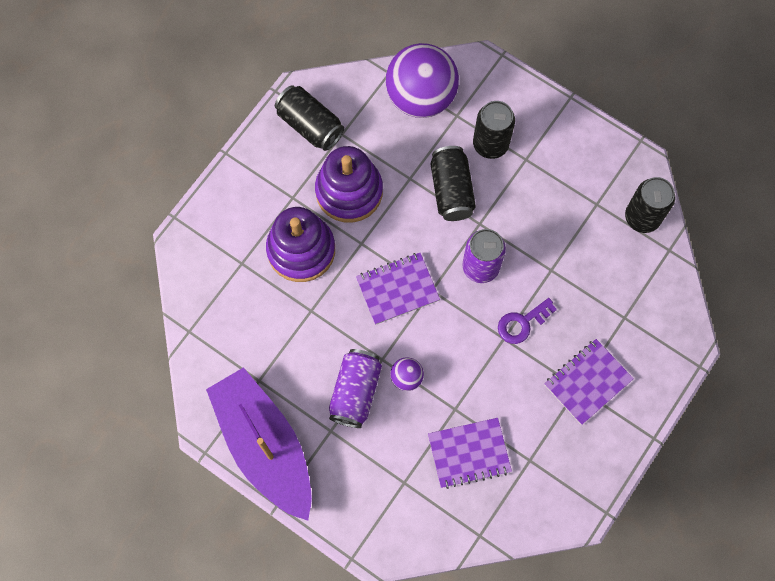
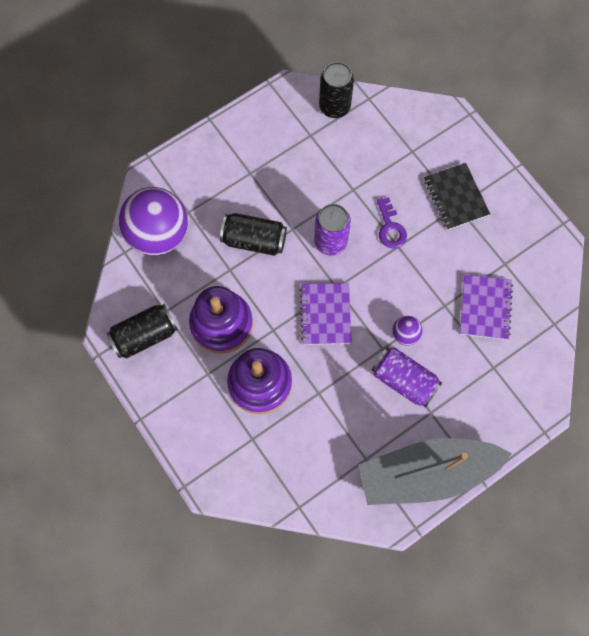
camera: 70 degrees left, 0 degrees up
purple boat [206,367,312,521] -> grey boat [358,438,512,505]
black can [473,101,515,159] -> none
purple notebook [545,339,634,425] -> black notebook [424,163,490,230]

